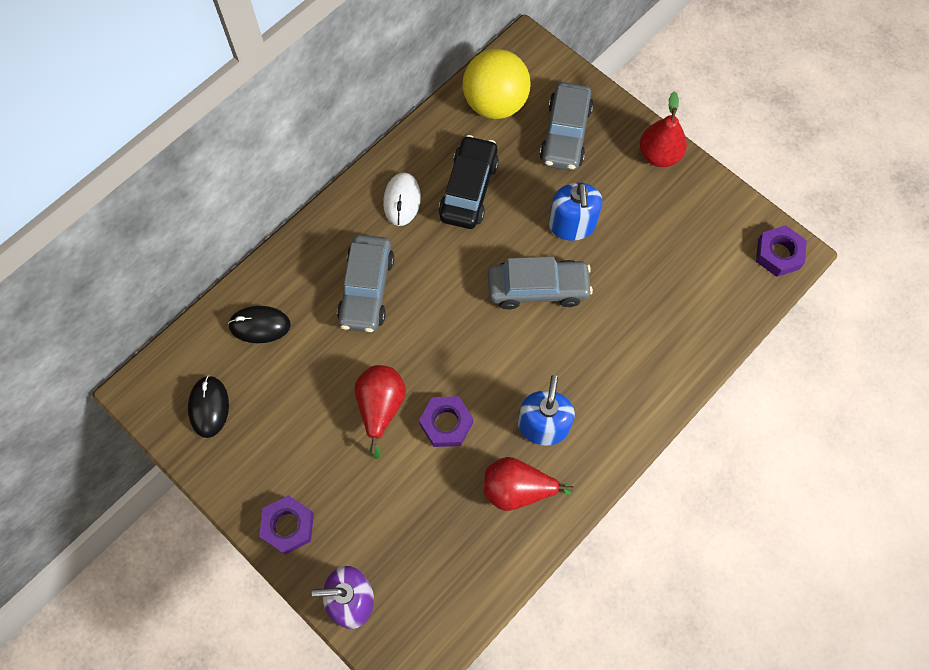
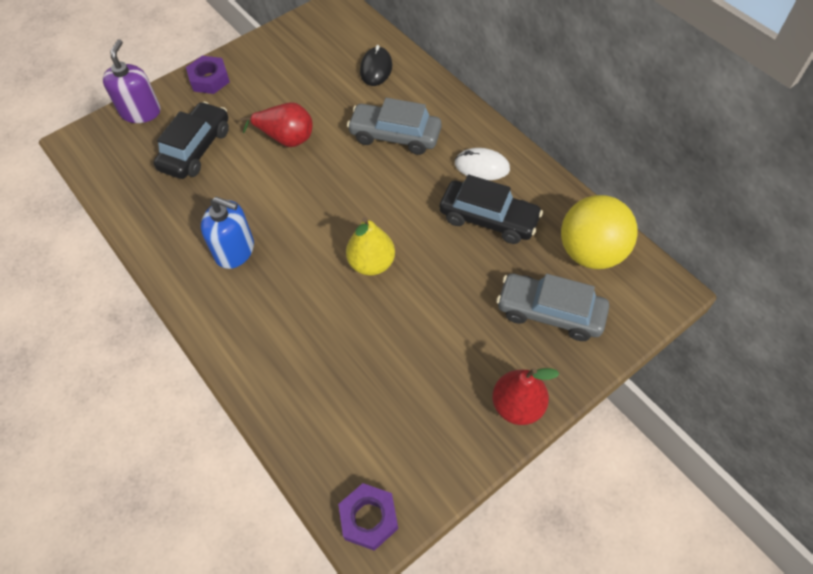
camera: 100 degrees right, 10 degrees down
black mouse [188,375,229,438] -> none
purple nut [419,396,473,447] -> none
red pear [484,457,574,511] -> none
grey car [488,256,593,310] -> yellow pear [346,217,395,276]
blue soap dispenser [549,182,602,241] -> none
none -> black car [154,102,229,179]

